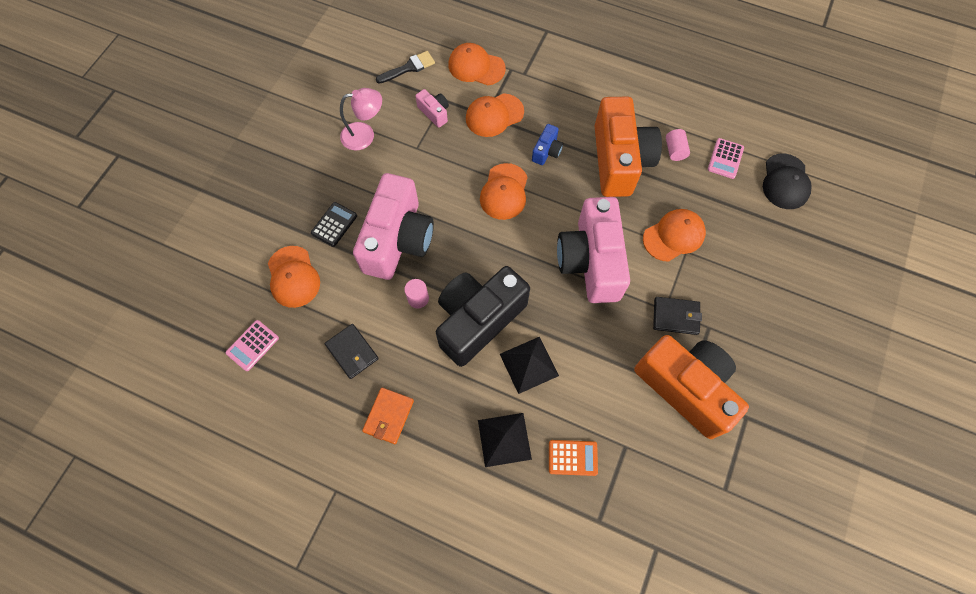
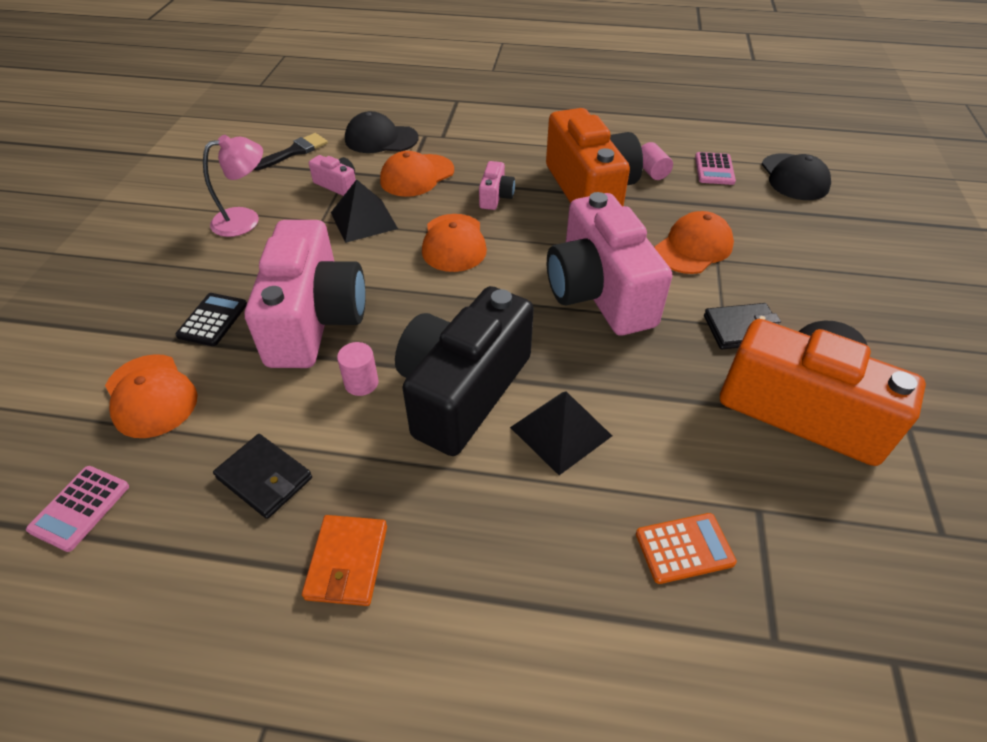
camera: 15 degrees left, 20 degrees down
orange cap [448,43,506,85] -> black cap [345,111,419,153]
black pyramid [478,413,532,467] -> black pyramid moved to [331,179,398,243]
blue camera [532,124,563,165] -> pink camera [479,161,515,210]

